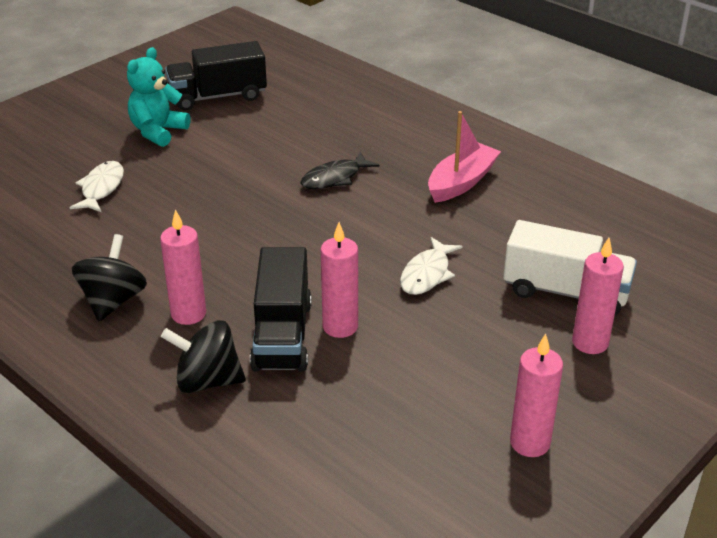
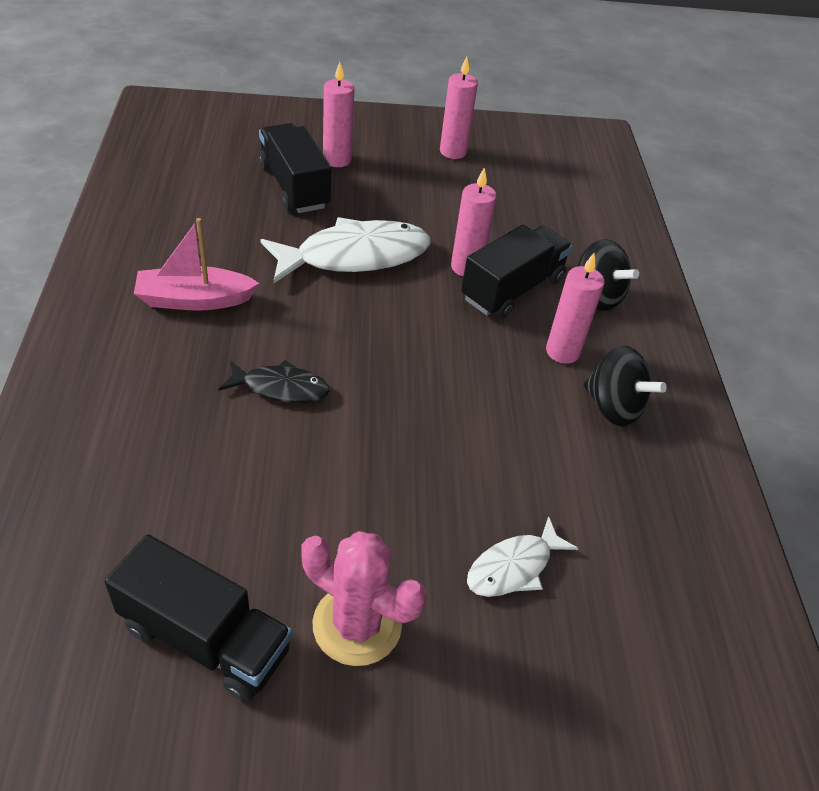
camera: 140 degrees left, 10 degrees up
black spinning top [72,234,147,321] -> black spinning top turned 105 degrees counterclockwise [584,346,667,426]
turquoise teddy bear [127,47,190,147] -> pink cactus [302,531,427,666]
white fish [400,237,462,295] -> white fish [260,217,431,283], size x1.83
white truck [503,220,637,316] -> black truck [258,123,331,213]

